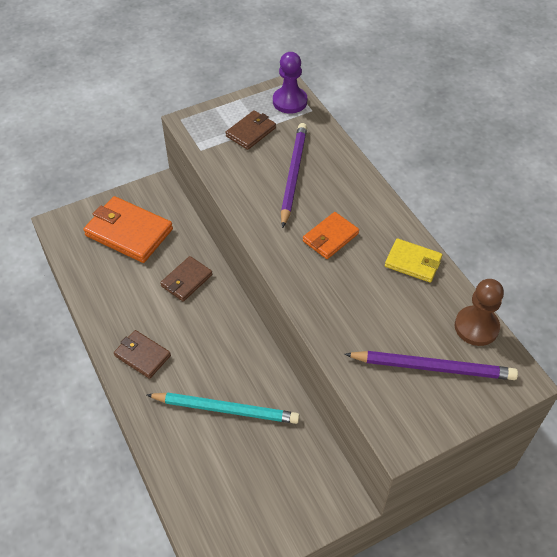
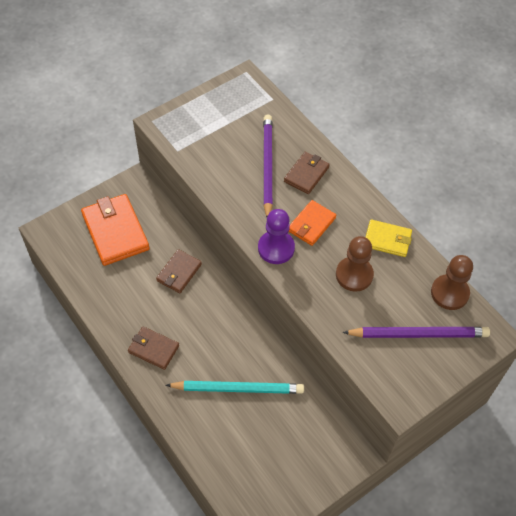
camera: 10 degrees left, 5 degrees up
orange wallet [83,196,173,263] -> orange wallet turned 45 degrees clockwise [81,194,150,266]
brown wallet [225,110,276,150] -> brown wallet moved to [284,152,330,194]
purple pawn [273,52,307,114] -> purple pawn moved to [258,209,295,264]
none -> brown pawn [336,236,374,292]

